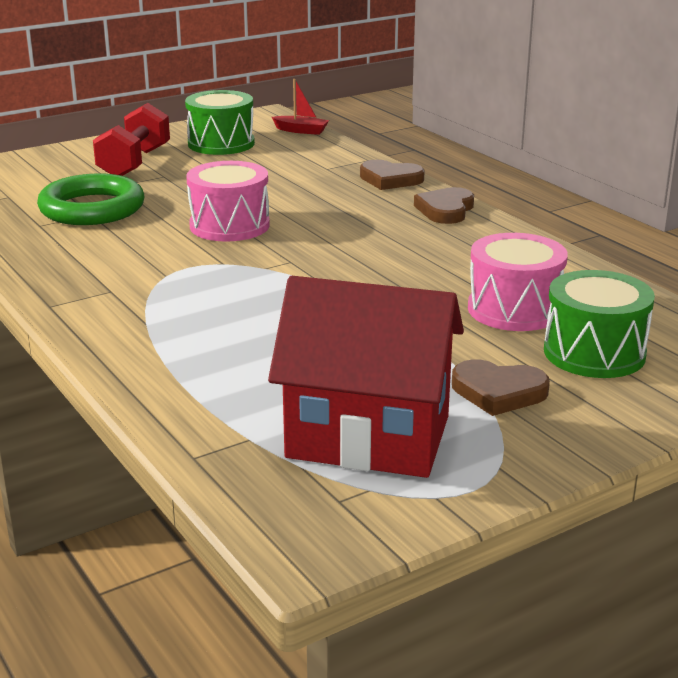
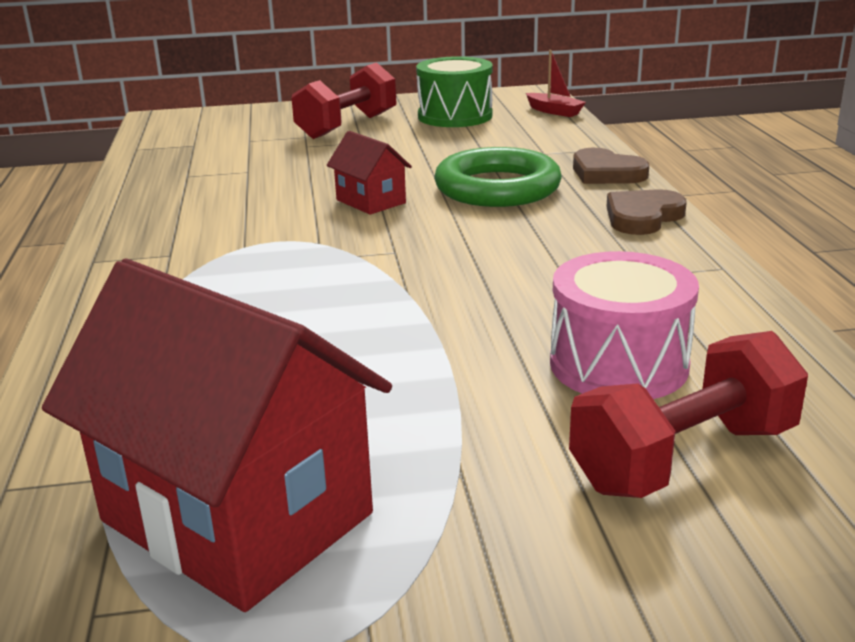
camera: 25 degrees right, 0 degrees up
green ring [37,173,144,225] -> green ring moved to [434,147,562,207]
pink drum [186,161,270,242] -> red house [327,131,412,215]
brown heart [452,359,550,416] -> none
green drum [544,270,655,378] -> red dumbbell [569,331,808,498]

